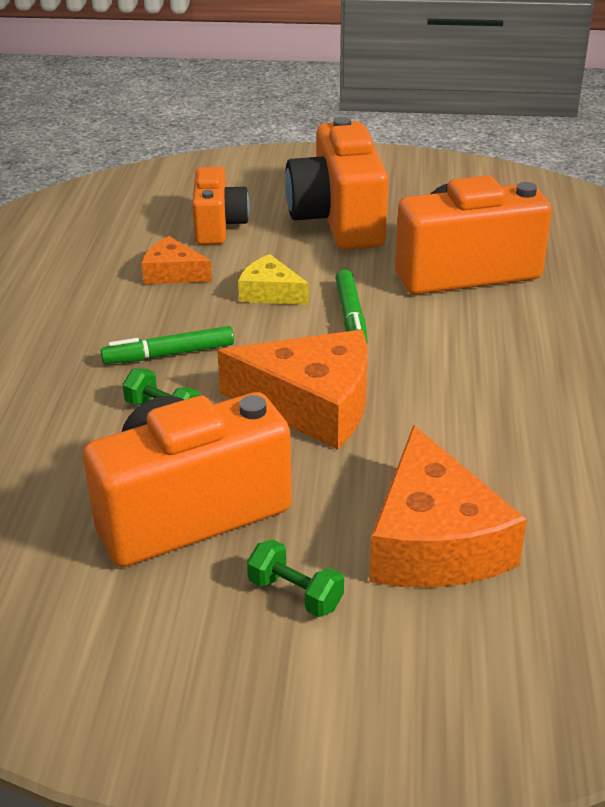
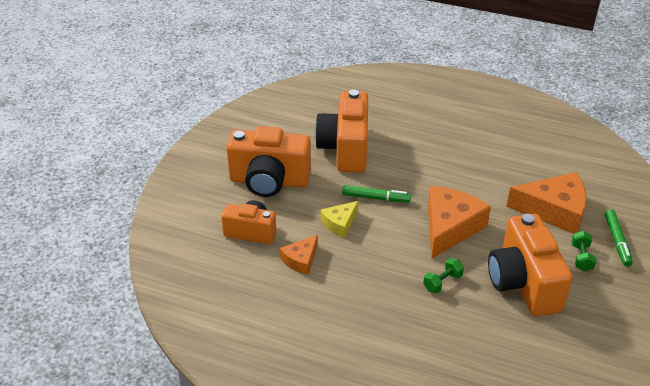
camera: 75 degrees left, 5 degrees up
green marker [100,326,234,364] -> green marker moved to [605,209,633,267]
green dumbbell [247,539,344,617] -> green dumbbell turned 45 degrees counterclockwise [572,231,596,271]

